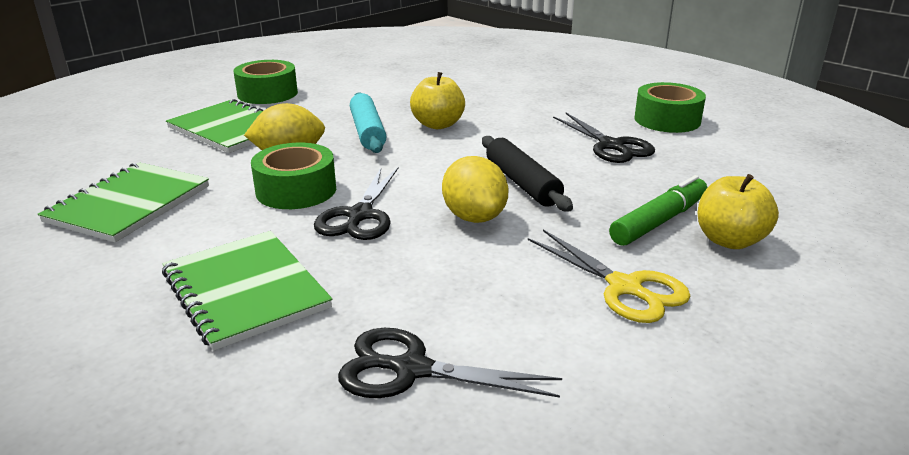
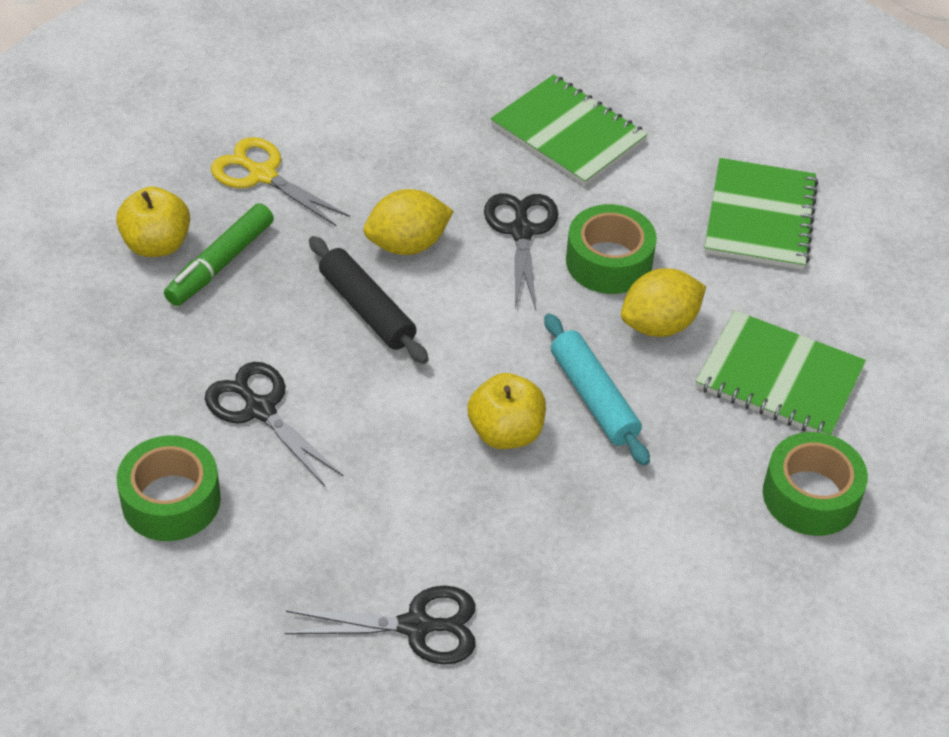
camera: 165 degrees right, 20 degrees up
black scissors [338,328,562,398] -> black scissors moved to [285,585,476,665]
yellow lemon [442,156,508,223] -> yellow lemon turned 75 degrees counterclockwise [363,189,454,255]

